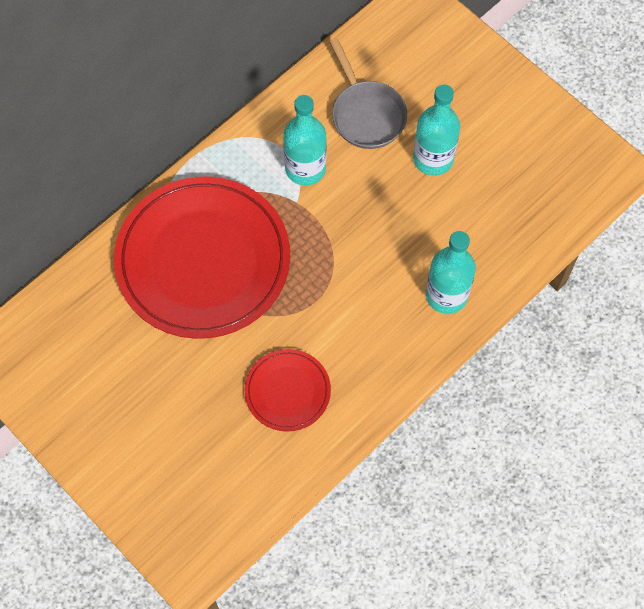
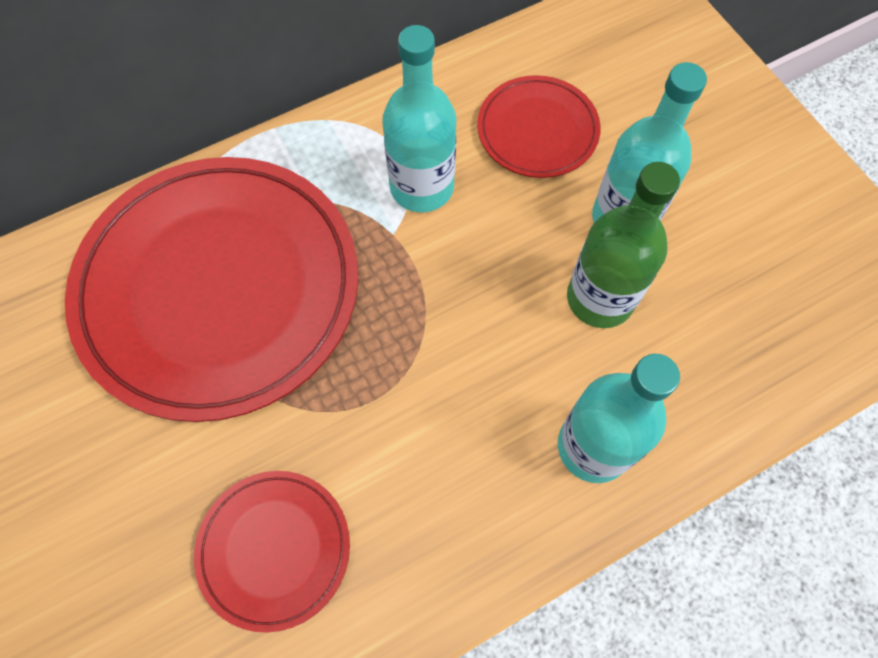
camera: 15 degrees right, 0 degrees up
grey pan [330,38,407,149] -> red plate [477,75,601,178]
none -> green bottle [567,162,680,328]

